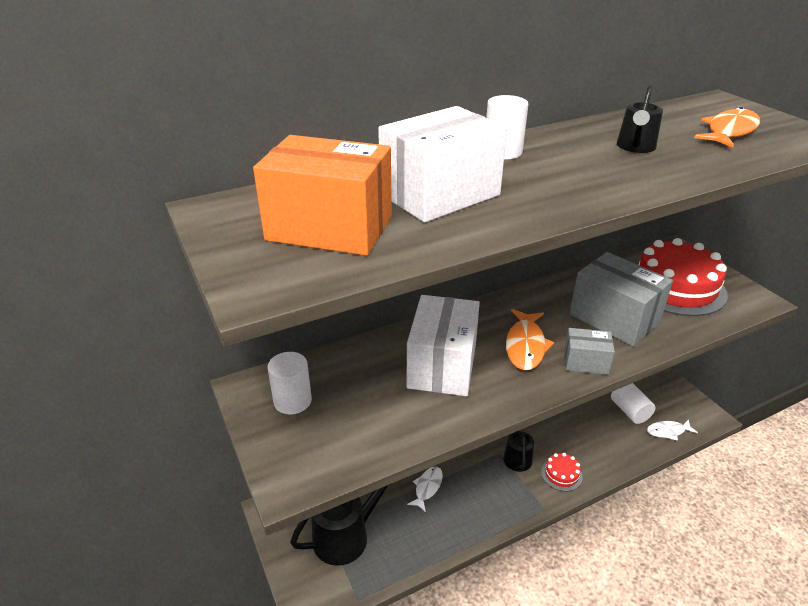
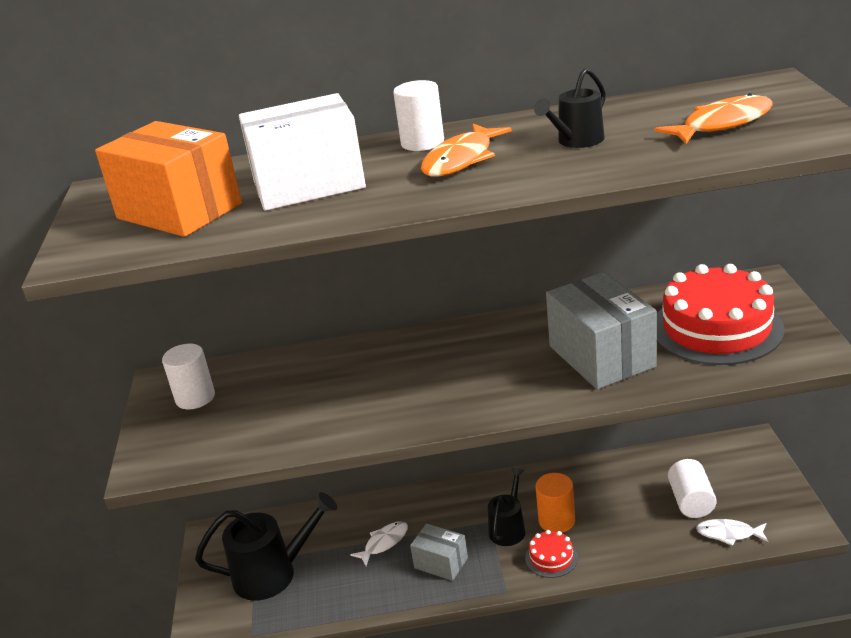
camera: 25 degrees right, 5 degrees down
white box [407,295,480,396] -> none
orange fish [506,309,555,370] -> orange fish moved to [421,124,512,177]
grey box [564,328,615,375] -> grey box moved to [410,524,468,581]
none -> orange cylinder [536,473,575,533]

